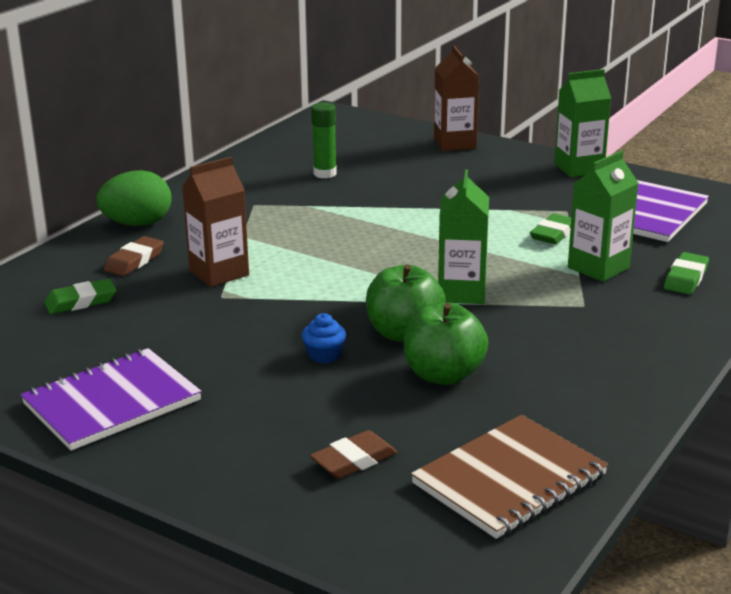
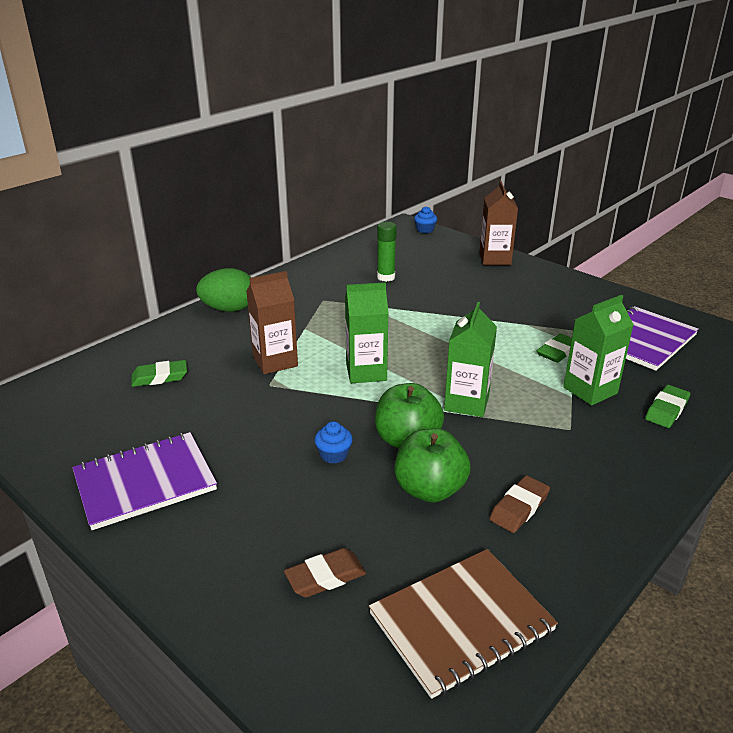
camera: 10 degrees right, 5 degrees up
brown eraser [104,236,164,276] -> brown eraser moved to [489,475,550,533]
green carton [554,69,611,177] -> green carton moved to [345,282,388,383]
none -> blue cupcake [414,206,437,233]

